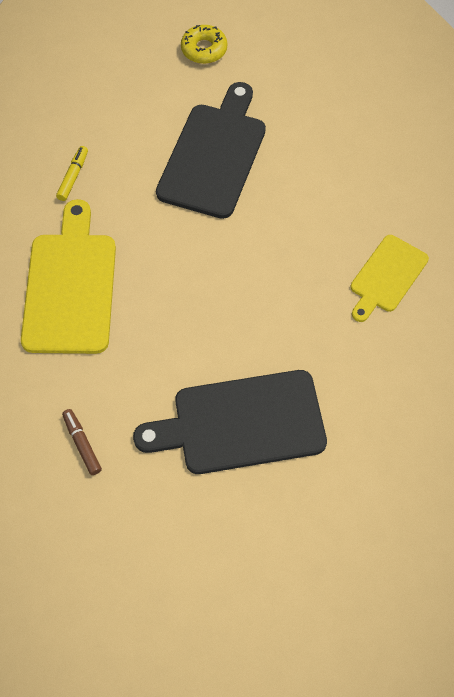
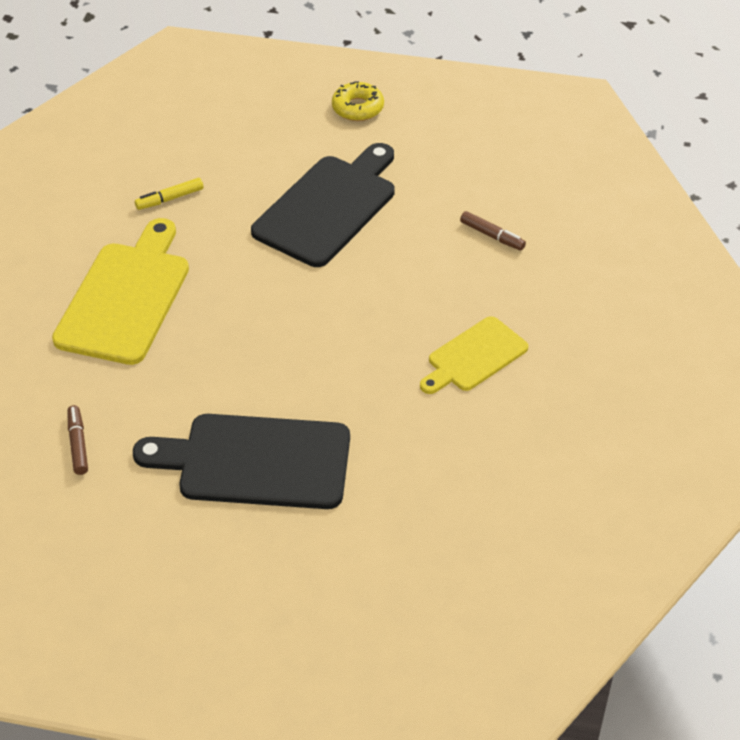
camera: 15 degrees right, 15 degrees down
yellow marker [56,146,88,201] -> yellow marker turned 150 degrees counterclockwise [135,178,203,210]
none -> brown marker [460,211,526,250]

